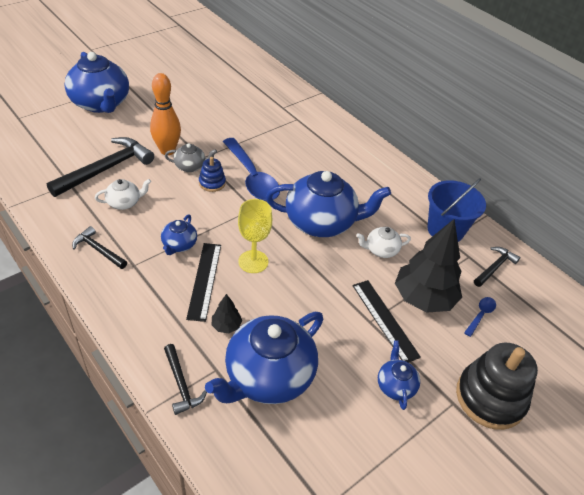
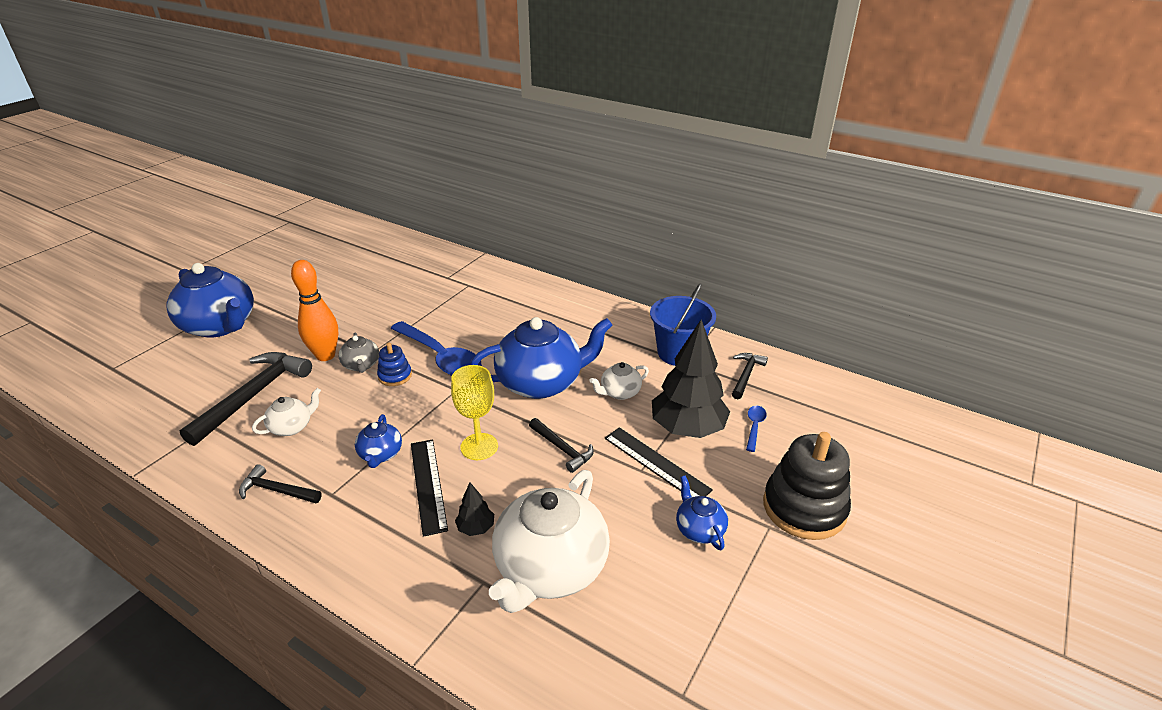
camera: 15 degrees left, 10 degrees down
black hammer [164,344,207,415] -> black hammer moved to [529,418,594,473]
grey teapot [165,143,217,172] -> grey teapot turned 90 degrees clockwise [339,333,379,373]
blue teapot [205,312,323,404] -> white teapot [489,470,610,613]

